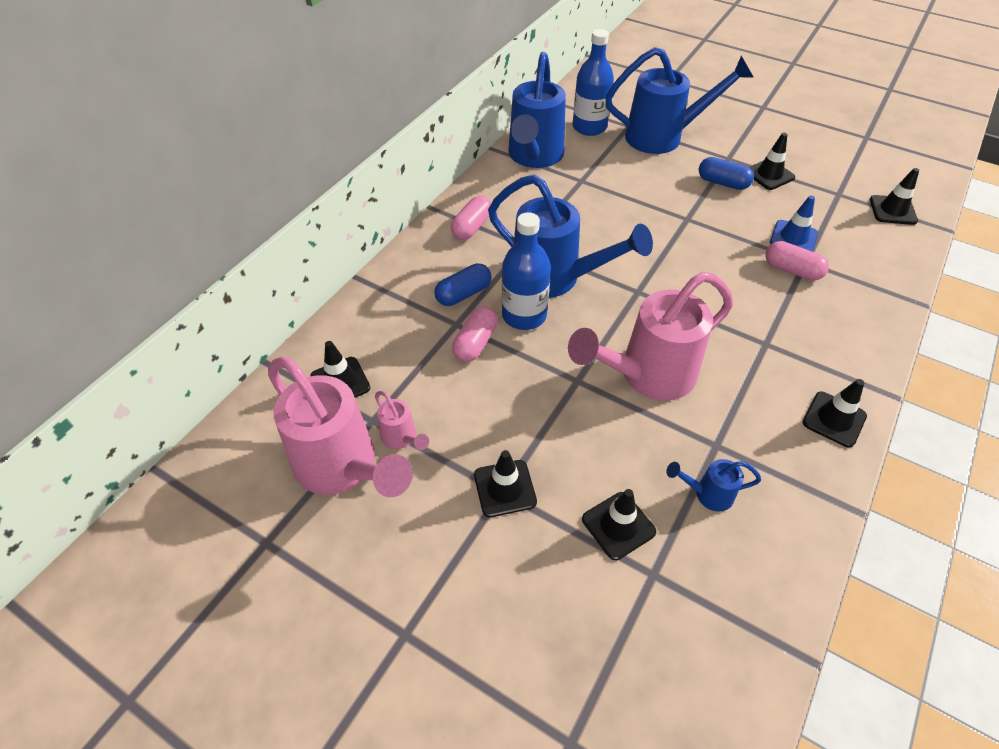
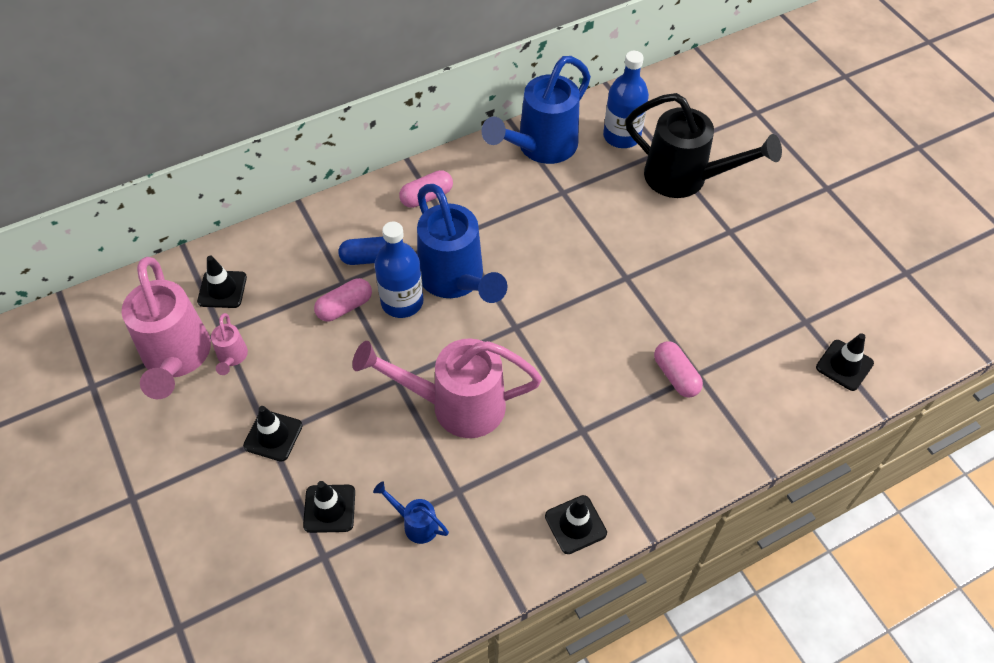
camera: 30 degrees right, 5 degrees up
blue watering can [605,47,754,154] -> black watering can [625,93,782,198]
blue capsule [699,157,754,190] -> none
black traffic cone [749,133,795,190] -> none
blue traffic cone [770,196,818,252] -> none

